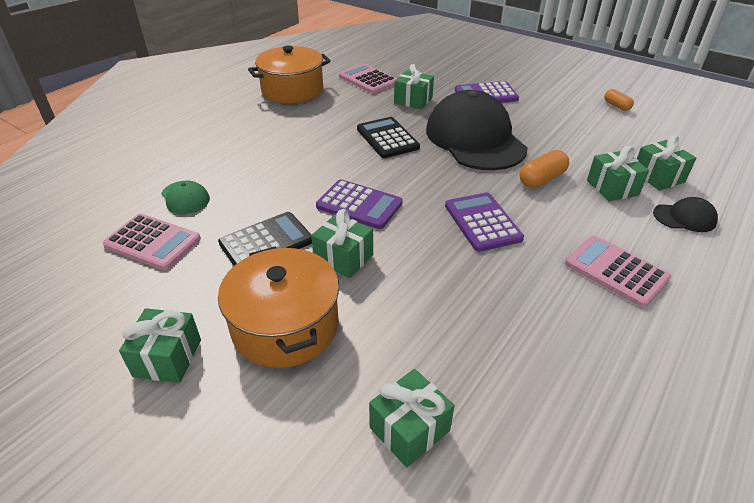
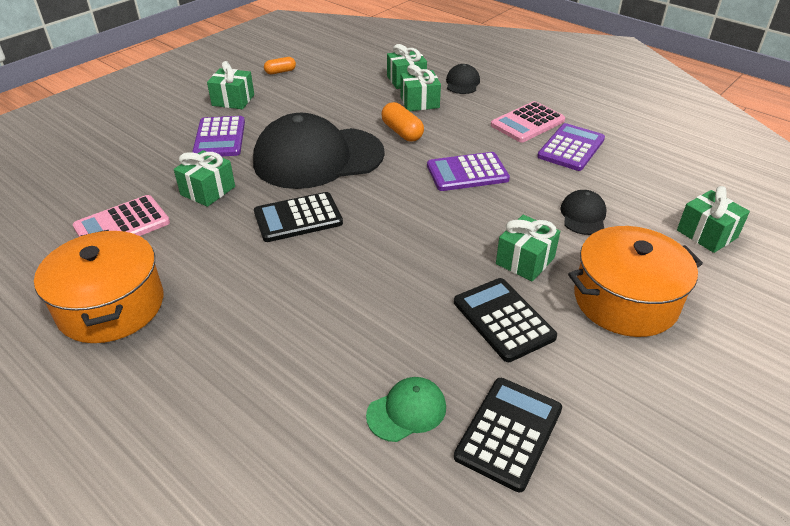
camera: 85 degrees left, 0 degrees up
pink calculator [103,214,201,270] -> black calculator [454,378,562,492]
green gift [119,308,201,383] -> green gift moved to [207,61,254,109]
purple calculator [316,179,403,229] -> purple calculator moved to [537,123,605,171]
none -> black cap [560,190,607,235]

